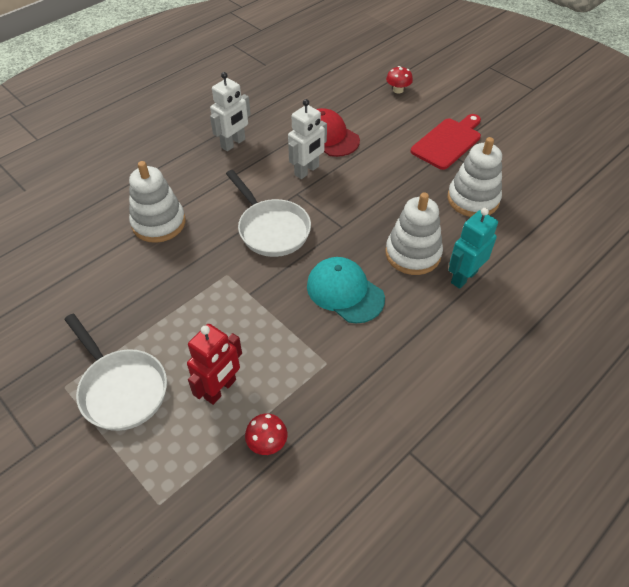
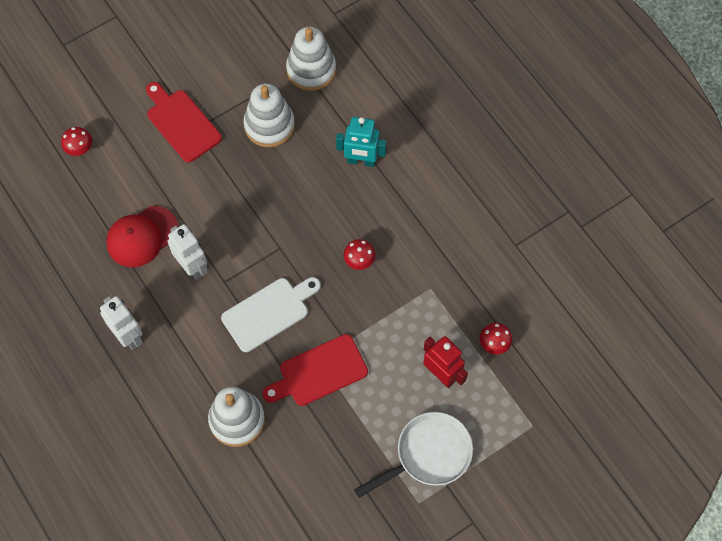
camera: 80 degrees left, 15 degrees up
white pan [226,170,311,257] -> white cutting board [221,277,321,352]
turquoise cap [307,257,385,323] -> red mushroom [344,239,375,270]
white stacking toy [385,192,443,275] -> white stacking toy moved to [286,27,336,91]
turquoise robot [448,208,498,289] -> turquoise robot turned 45 degrees counterclockwise [336,117,387,167]
none -> red cutting board [263,334,368,406]

